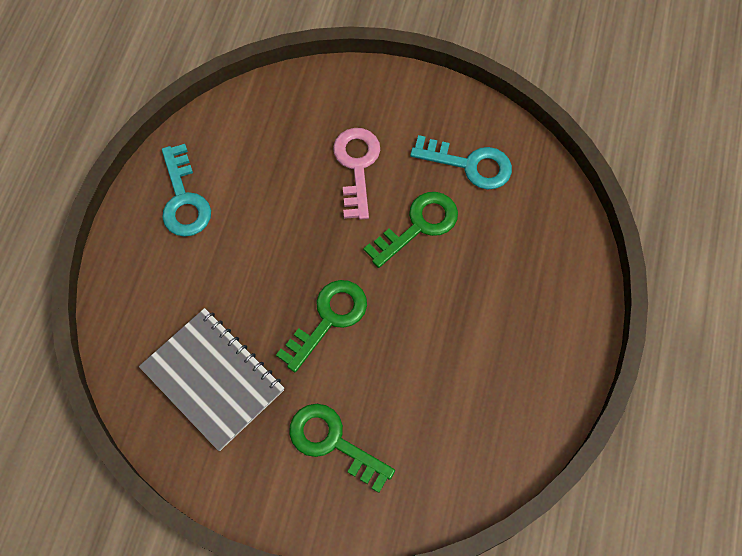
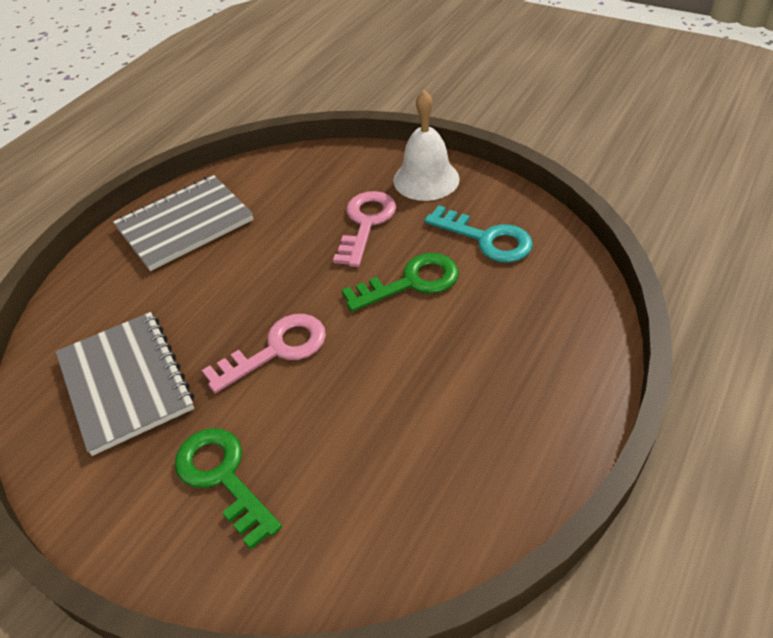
camera: 20 degrees right, 20 degrees down
turquoise key [162,144,211,237] -> grey notebook [113,175,253,271]
green key [276,280,367,372] -> pink key [202,314,326,393]
none -> white bell [393,90,460,201]

